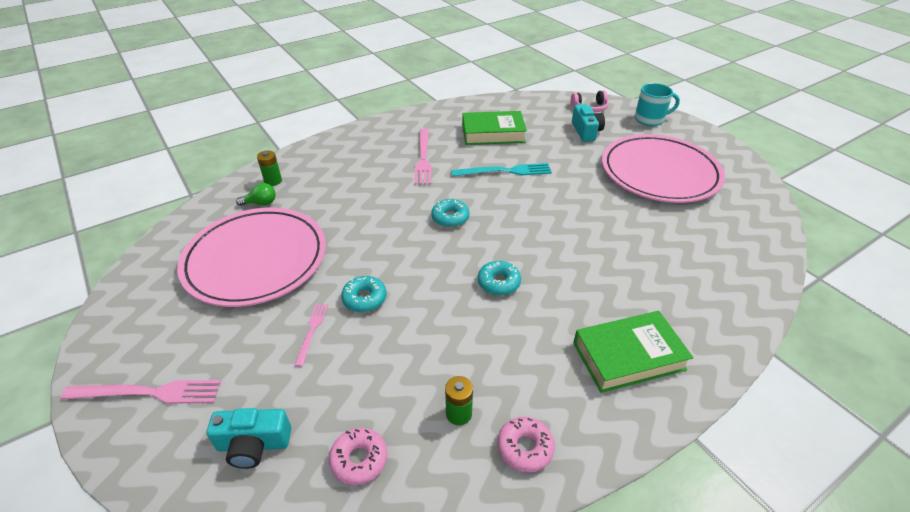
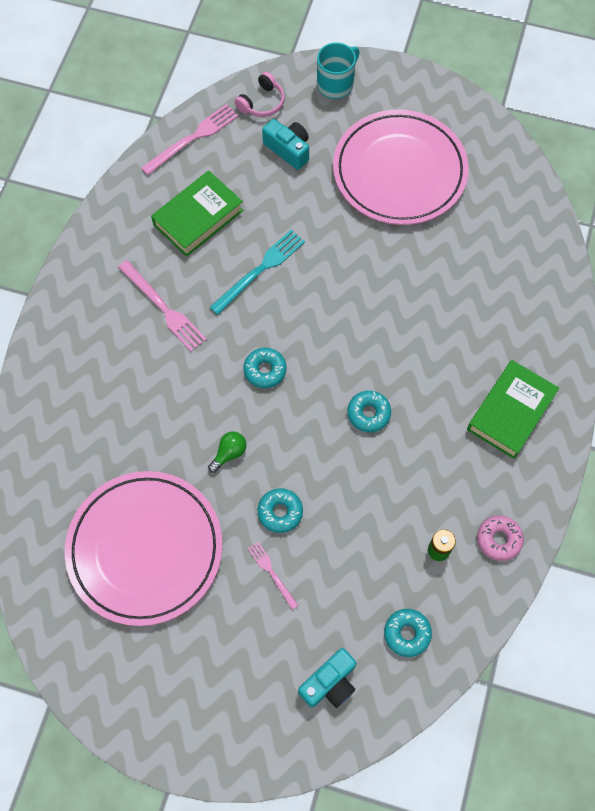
camera: 40 degrees left, 25 degrees up
pink fork [60,380,221,404] -> pink fork moved to [141,104,239,175]
green light bulb [236,183,276,206] -> green light bulb moved to [208,432,246,473]
green battery [257,150,282,186] -> none
pink donut [329,428,387,485] -> turquoise donut [384,609,432,657]

